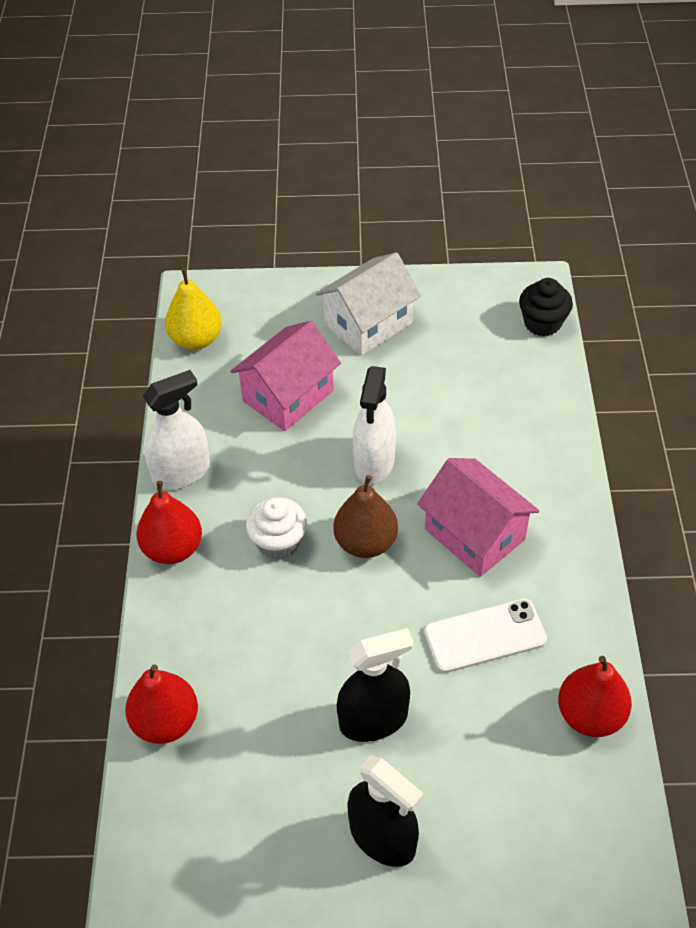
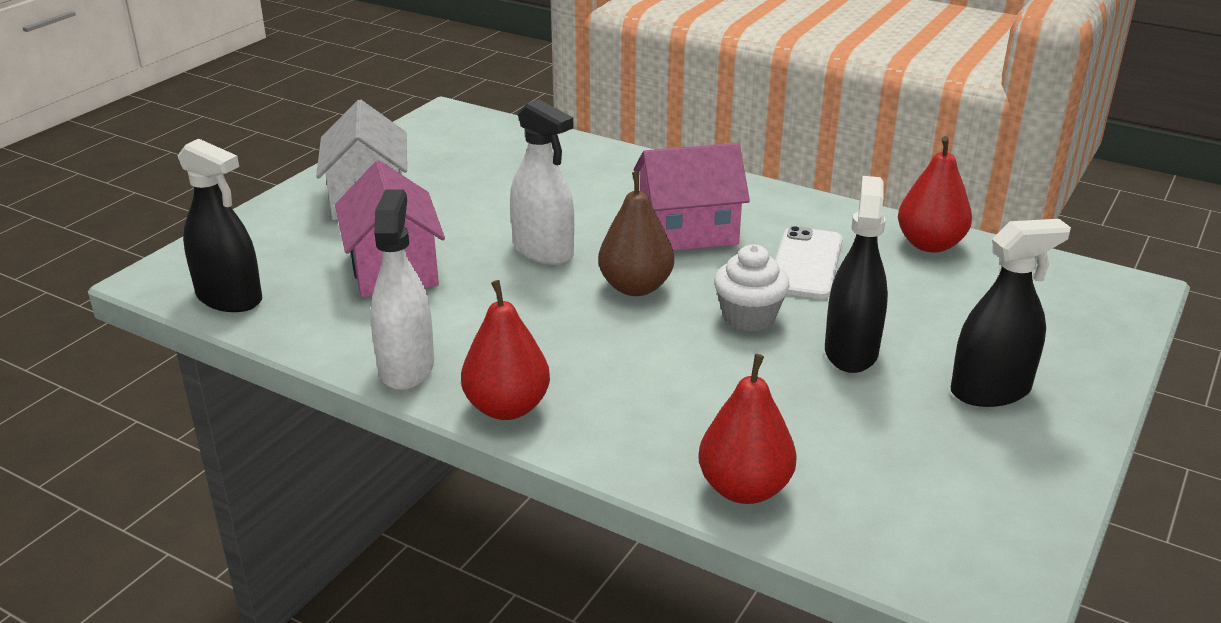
camera: 60 degrees left, 20 degrees down
yellow pear [165,268,222,350] -> black spray bottle [178,139,262,312]
white cupcake [246,497,307,560] -> white cupcake moved to [714,244,790,331]
black cupcake [519,278,573,336] -> none

